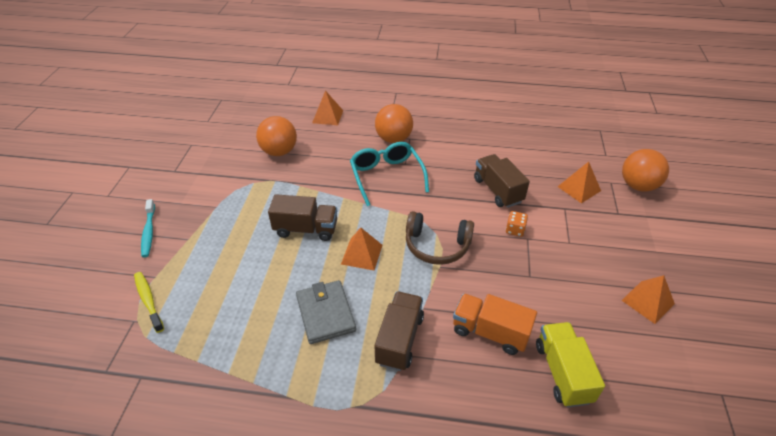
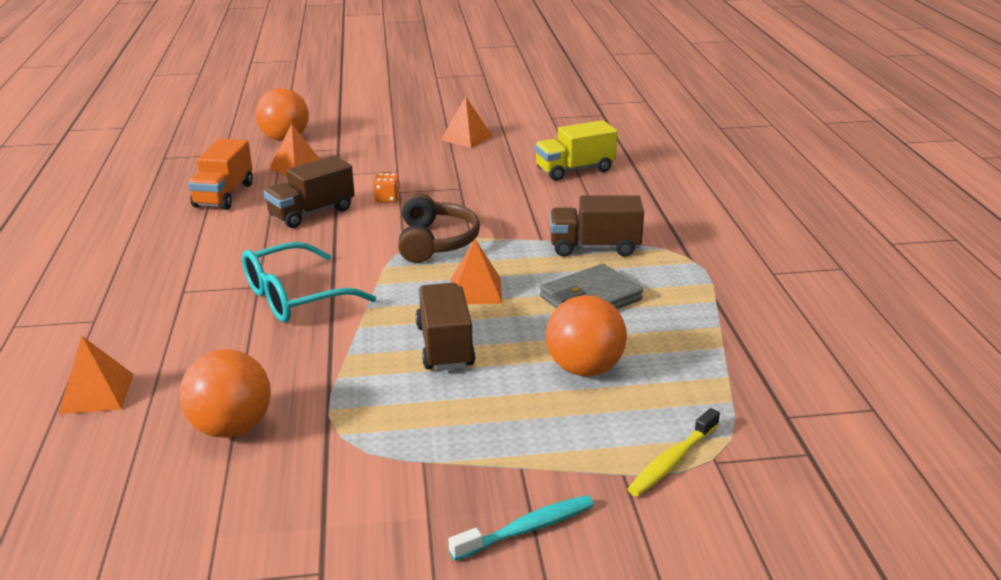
camera: 105 degrees left, 15 degrees down
orange ball [375,104,413,143] -> orange ball moved to [546,295,627,376]
orange truck [453,293,537,355] -> orange truck moved to [188,139,253,210]

